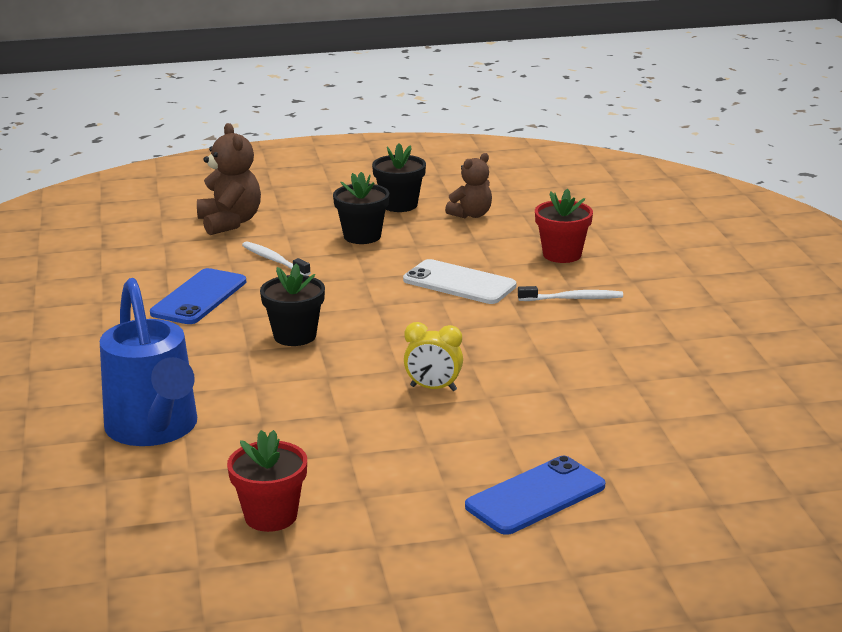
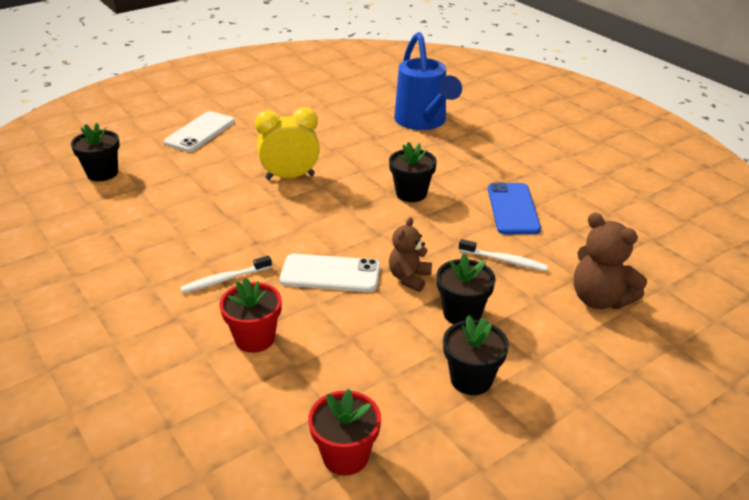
camera: 155 degrees right, 10 degrees up
blue watering can [100,278,197,446] -> blue watering can turned 150 degrees counterclockwise [394,32,462,130]
red flower pot [227,430,307,532] -> red flower pot moved to [308,389,381,475]
yellow clock [404,322,463,391] -> yellow clock [255,107,320,180], size x1.57
brown teddy bear [445,153,492,218] -> brown teddy bear moved to [389,217,432,292]
blue phone [465,456,605,535] -> white phone [164,111,235,152]
none -> black flower pot [71,123,120,181]

